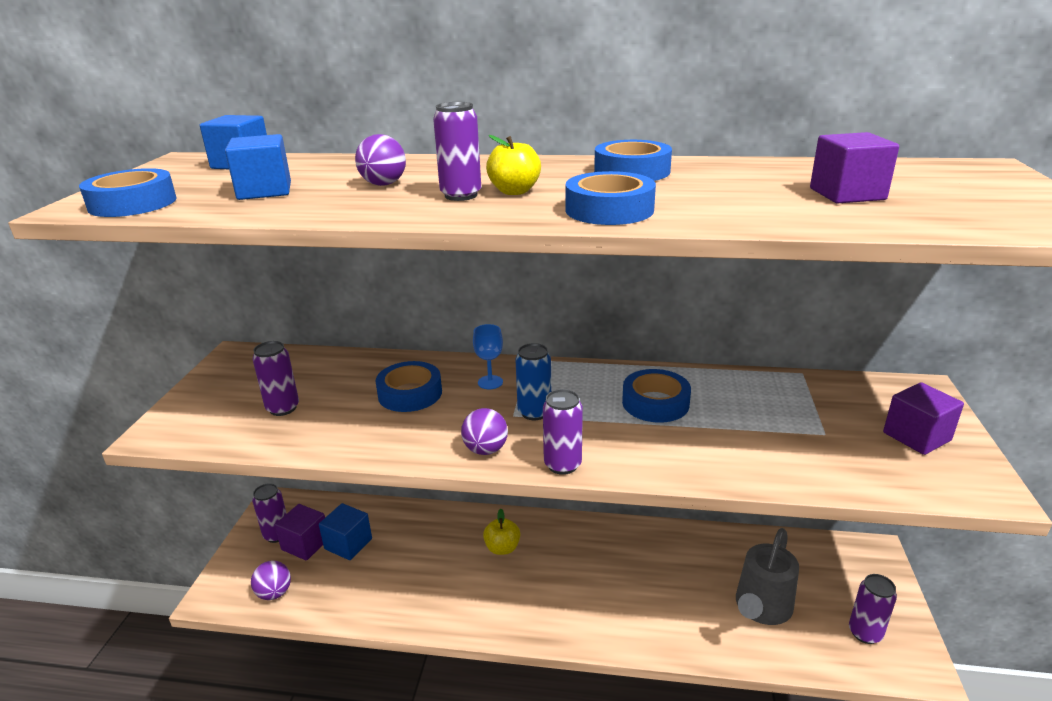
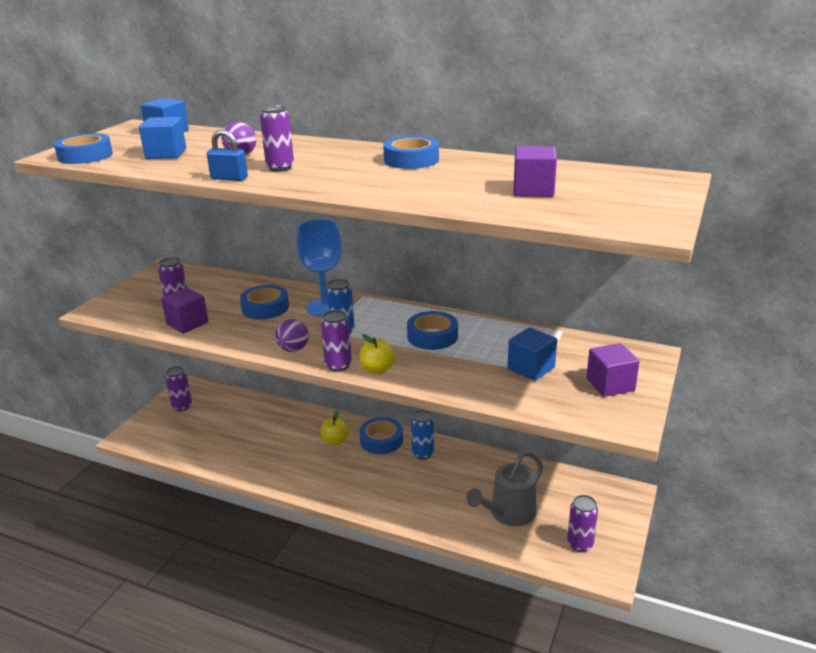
camera: 15 degrees right, 0 degrees up
purple ball [251,561,291,600] -> none
purple cube [275,504,325,560] -> purple cube moved to [161,288,209,334]
blue cube [319,503,372,560] -> blue cube moved to [508,327,557,381]
blue goblet [473,324,503,389] -> blue goblet [296,219,342,317], size x1.96
yellow apple [486,135,541,195] -> yellow apple moved to [359,334,396,374]
blue tape [566,171,656,225] -> blue tape moved to [359,417,403,454]
none -> blue padlock [207,129,248,181]
none -> blue can [411,410,434,460]

